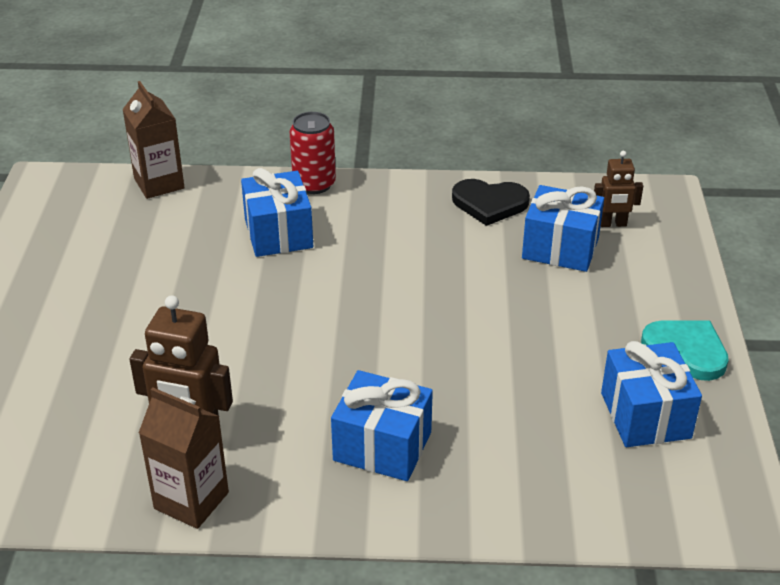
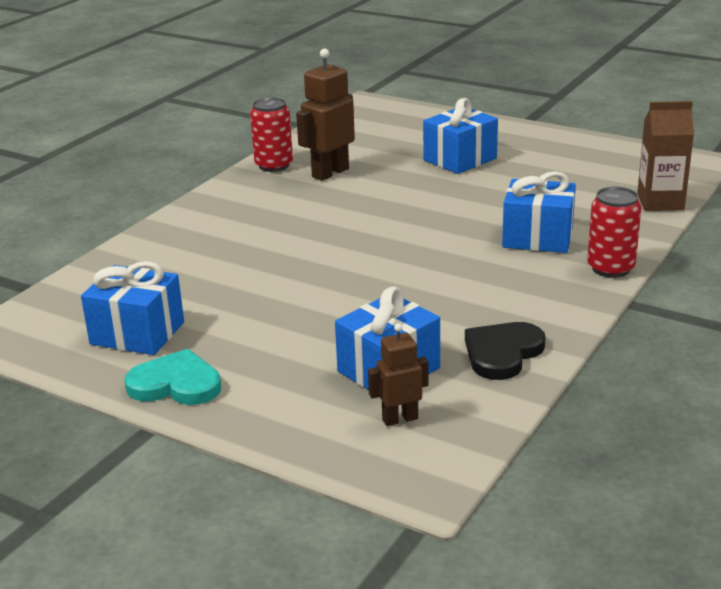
camera: 120 degrees right, 10 degrees down
brown carton [139,387,229,529] -> red can [250,97,293,172]
blue gift [331,370,433,481] -> blue gift moved to [423,98,498,174]
brown robot [594,151,643,227] -> brown robot turned 45 degrees clockwise [368,323,428,426]
turquoise heart [641,320,729,381] -> turquoise heart turned 150 degrees counterclockwise [124,349,221,405]

